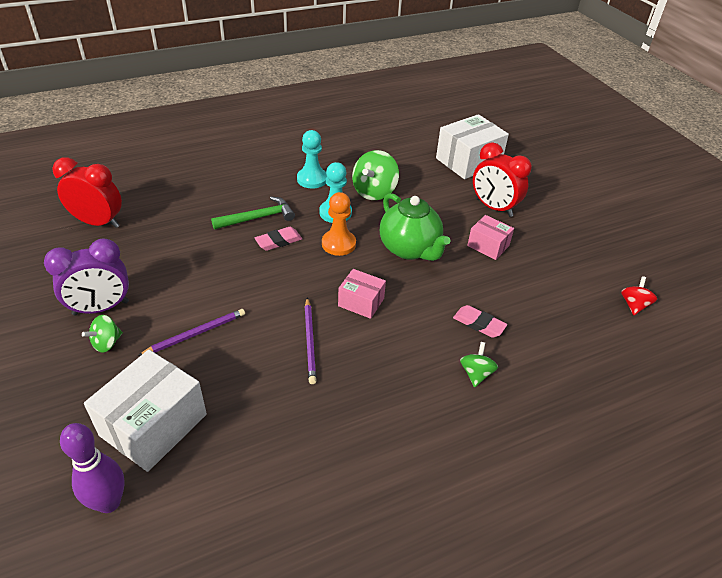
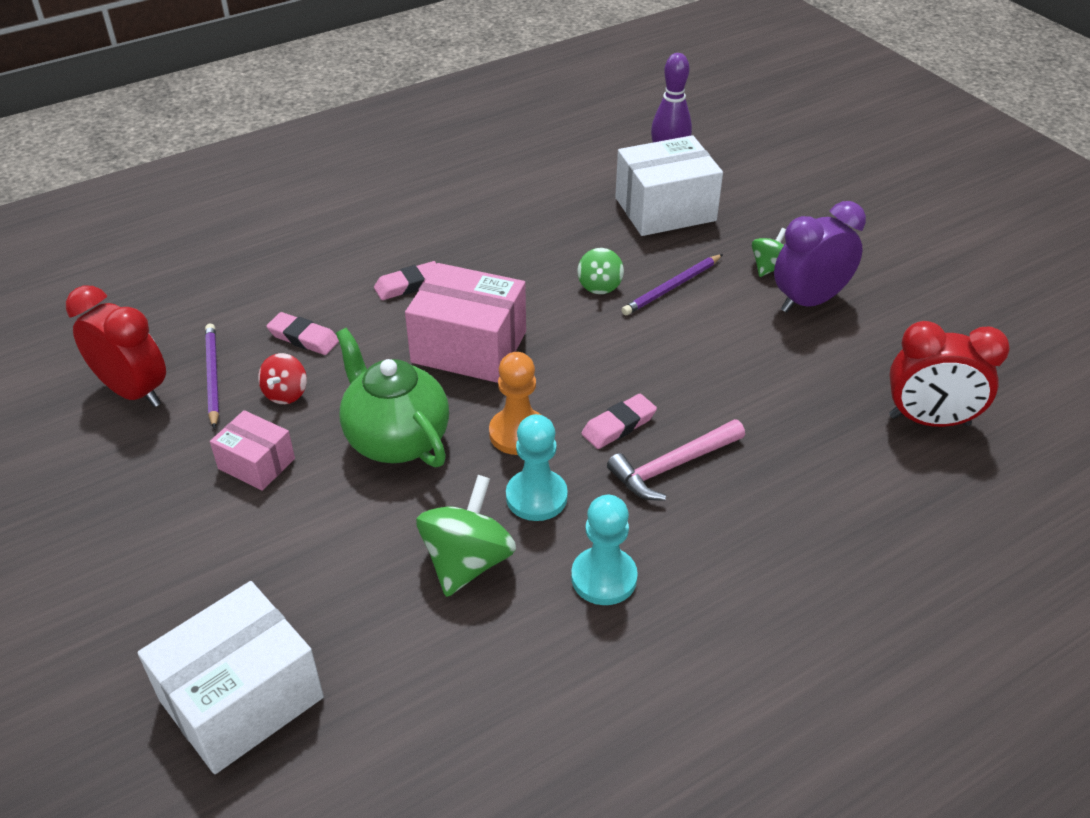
camera: 175 degrees right, 0 degrees up
white box [84,350,207,472] -> white box turned 45 degrees clockwise [615,135,723,236]
green hammer [211,197,295,229] -> pink hammer [607,419,745,501]
purple pencil [304,297,317,384] -> purple pencil moved to [205,324,219,429]
pink box [338,269,386,319] -> pink box [405,263,526,383], size x1.80
green spinning top [460,342,498,387] -> green spinning top moved to [577,248,624,294]
red clock [473,142,532,217] -> red clock moved to [66,285,166,407]
red spinning top [621,276,657,315] -> red spinning top moved to [258,353,307,404]
none -> pink eraser [374,261,437,300]

